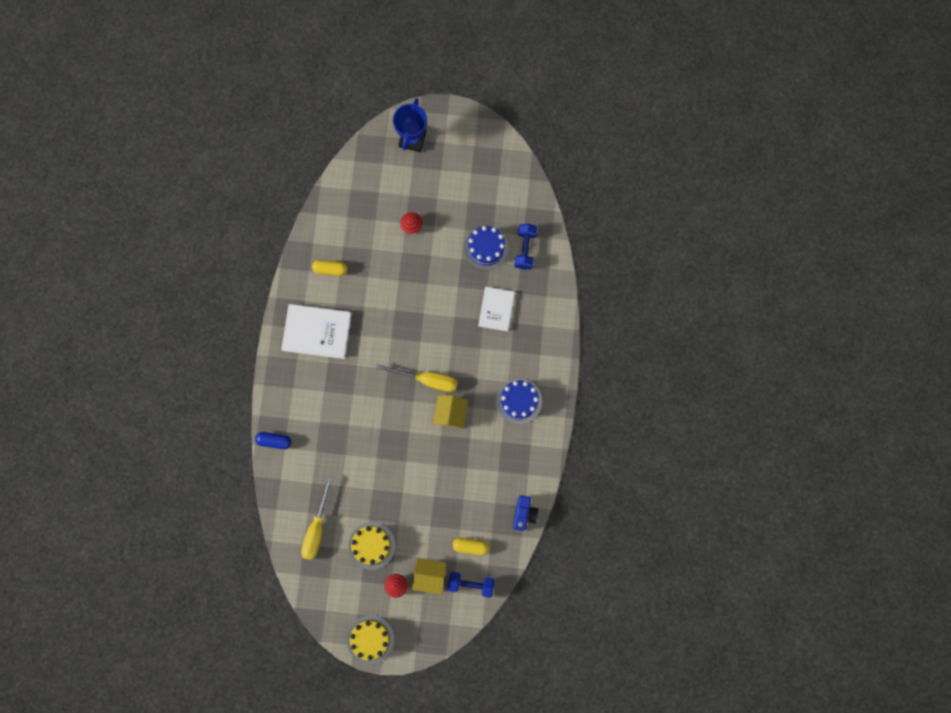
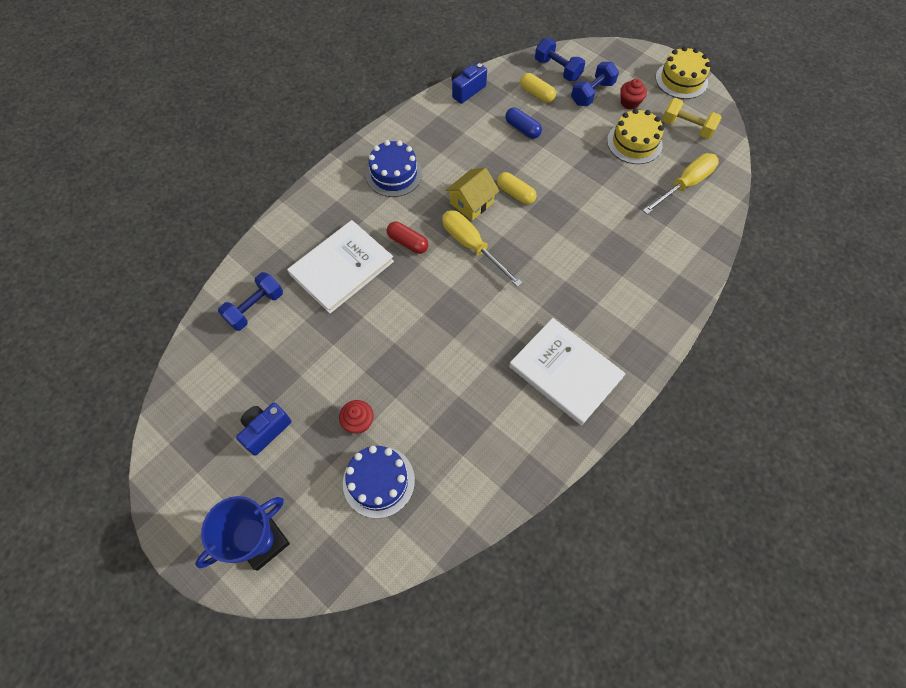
camera: 145 degrees left, 15 degrees down
blue capsule [255,432,291,449] -> blue capsule moved to [505,108,542,139]
yellow capsule [312,260,347,276] -> yellow capsule moved to [497,172,537,205]
yellow house [412,558,447,595] -> blue dumbbell [571,62,619,106]
blue cake [464,226,509,270] -> blue cake moved to [343,446,415,519]
white book [478,287,515,331] -> white book [287,220,394,313], size x1.55
none -> blue camera [236,403,291,456]
none -> red capsule [387,222,428,254]
none -> yellow dumbbell [662,98,722,139]

